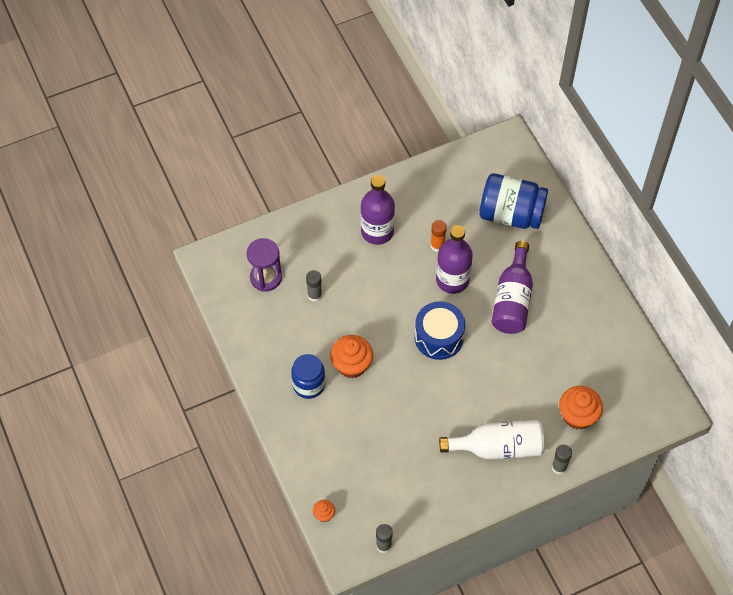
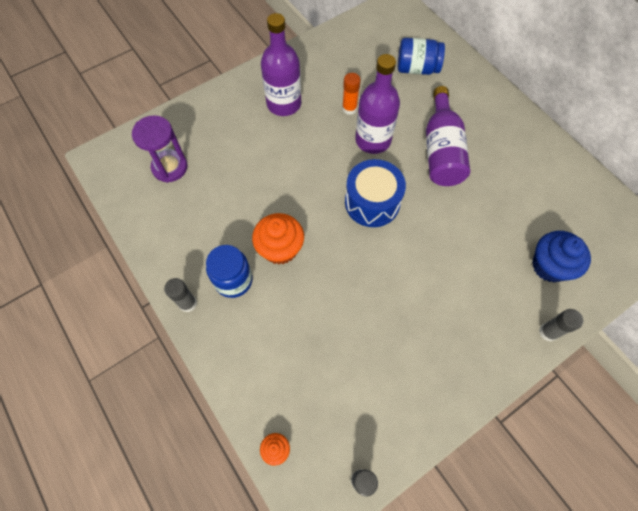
camera: 10 degrees left, 5 degrees up
grey glue stick [306,270,322,302] -> grey glue stick moved to [164,278,197,312]
white bottle [439,420,544,460] -> none
blue jar [479,173,548,229] -> blue jar [398,38,445,75], size x0.66
orange cupcake [559,386,603,430] -> blue cupcake [532,231,591,283]

